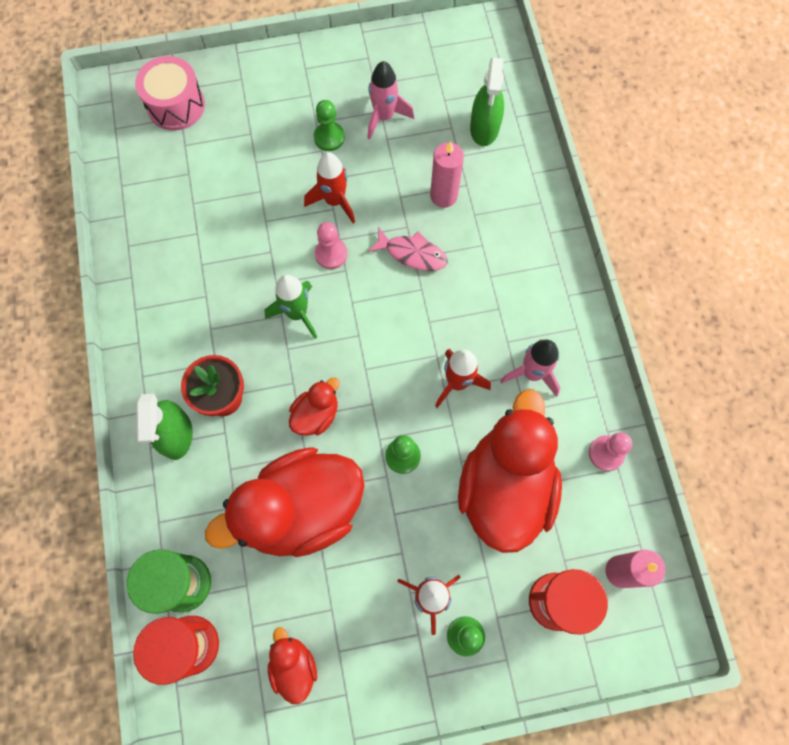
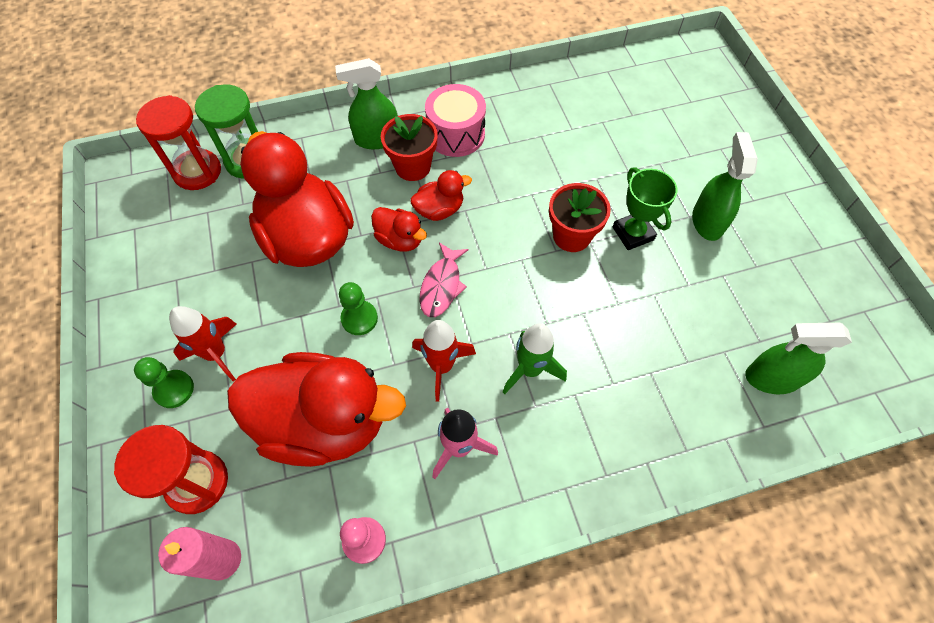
camera: 85 degrees right, 10 degrees down
pink drum [135,56,205,131] -> pink drum moved to [425,84,486,157]
green rocket [264,275,317,339] -> green rocket moved to [503,324,567,394]
red duck [268,627,317,704] -> red duck moved to [410,170,472,221]
red rocket [304,152,355,223] -> green trophy [613,167,677,250]
green pawn [314,100,345,151] -> green spray bottle [692,132,758,241]
pink pawn [315,222,348,269] -> red flower pot [549,183,611,252]
pink rocket [367,61,414,140] -> none
pink fish [368,227,448,271] -> pink fish moved to [419,242,469,317]
pink candle [430,141,464,208] -> none

